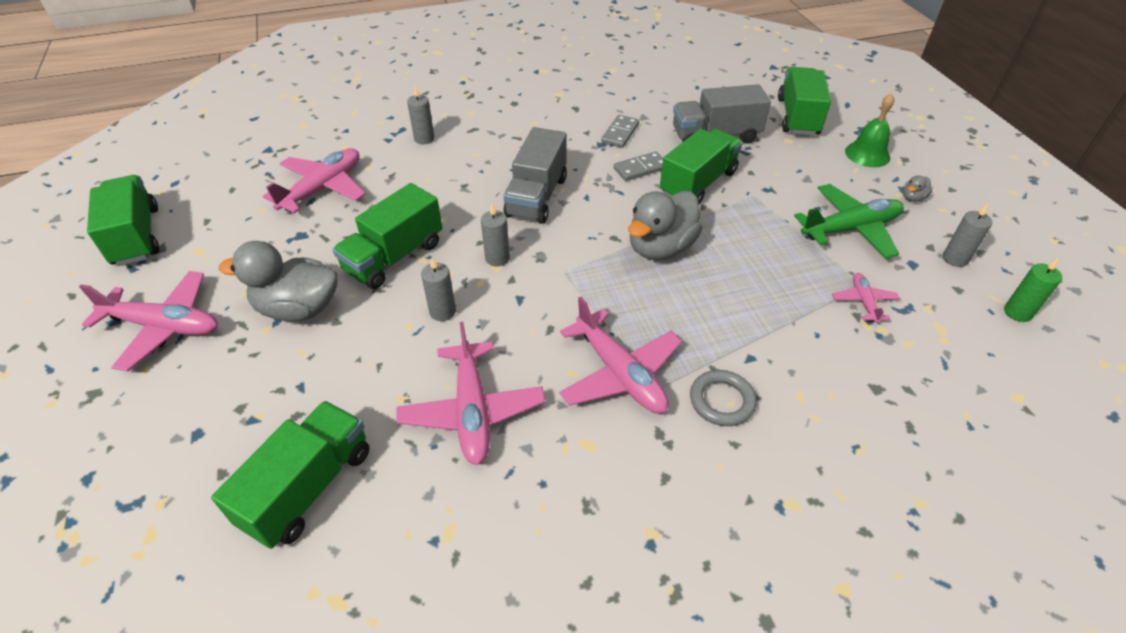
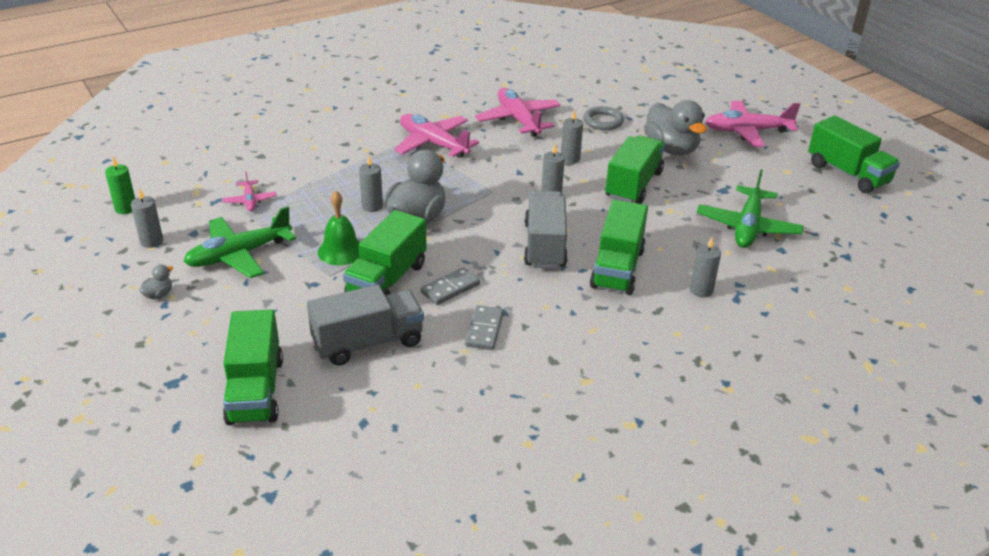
camera: 165 degrees right, 10 degrees down
green truck [211,401,370,549] -> green truck moved to [590,200,648,295]
grey duck [219,241,338,321] -> grey duck turned 75 degrees clockwise [644,100,706,155]
pink plane [263,148,366,213] -> green plane [697,169,804,248]
grey ring [690,370,757,426] -> grey ring moved to [583,106,624,130]
green bell [845,93,894,167] -> green bell moved to [318,191,360,265]
none -> grey candle [359,155,383,212]

